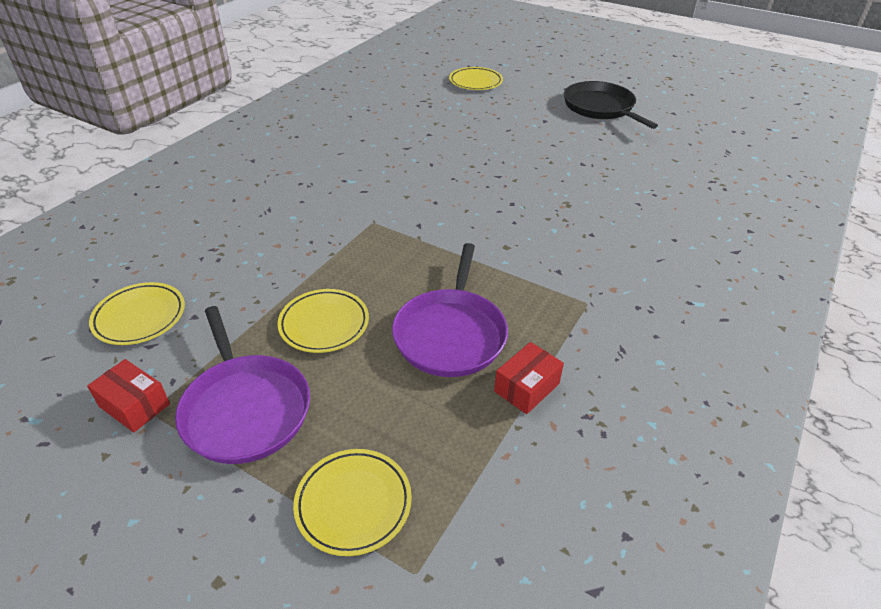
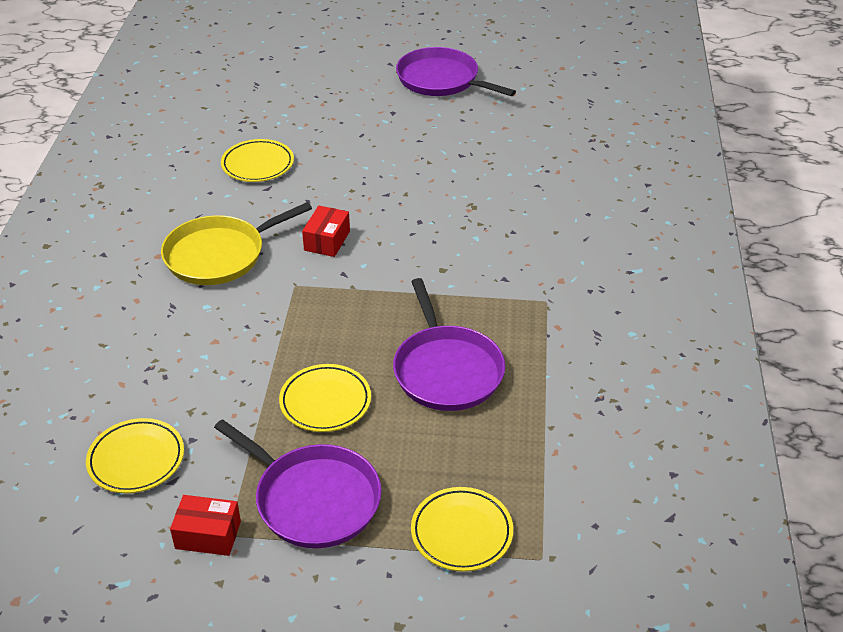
camera: 25 degrees left, 0 degrees up
yellow plate [449,67,503,90] -> yellow plate moved to [221,139,294,182]
red box [494,342,564,414] -> red box moved to [302,206,350,257]
black pan [564,81,658,129] -> purple pan [396,47,516,96]
none -> yellow pan [161,202,312,285]

